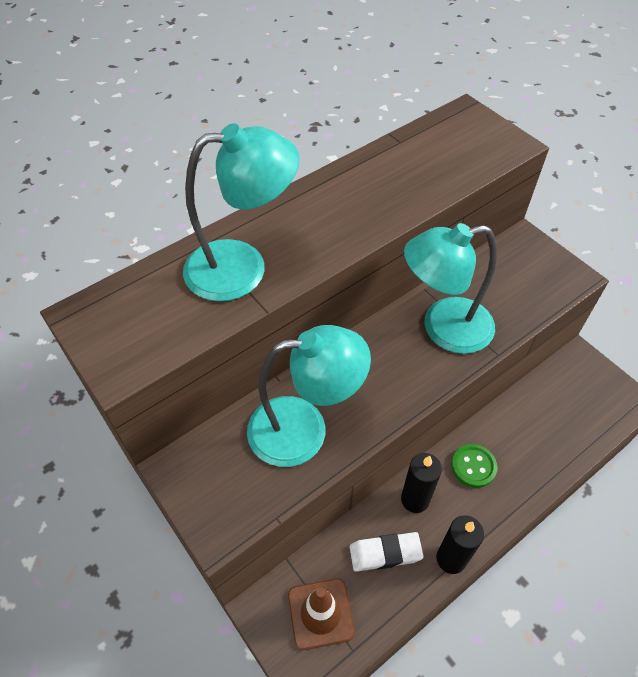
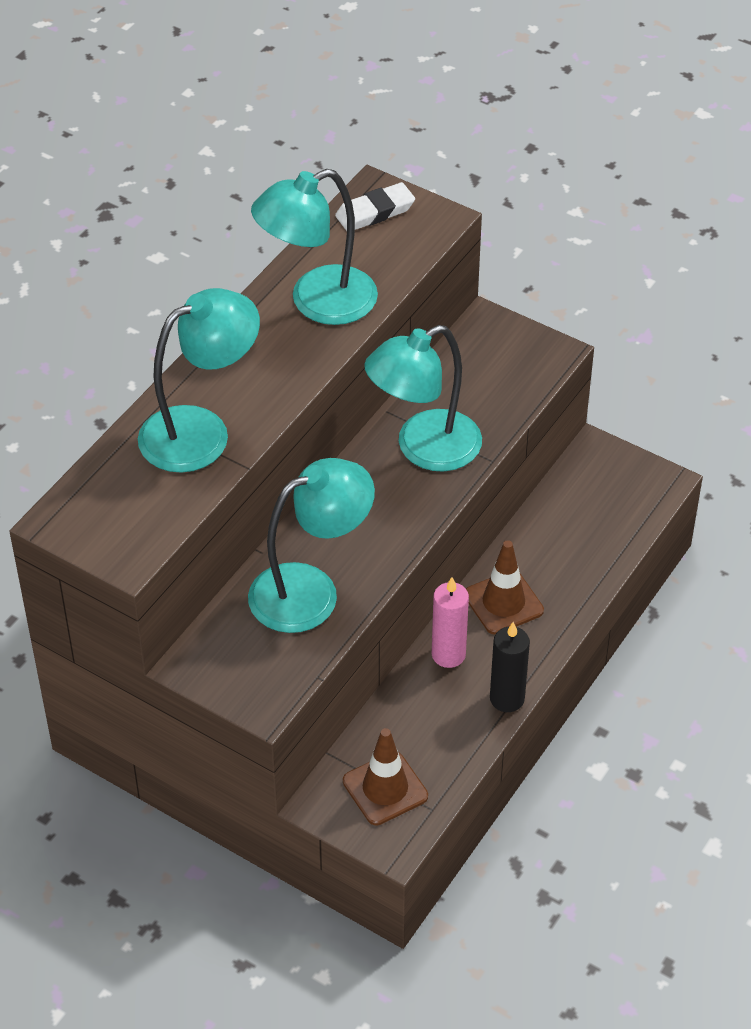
camera: 20 degrees left, 5 degrees down
white eraser [350,532,424,572] -> white eraser moved to [335,182,415,231]
black candle [401,453,442,513] -> pink candle [432,577,469,668]
green button [452,444,497,488] -> brown traffic cone [466,540,544,635]
none -> turquoise lamp [251,169,378,325]

